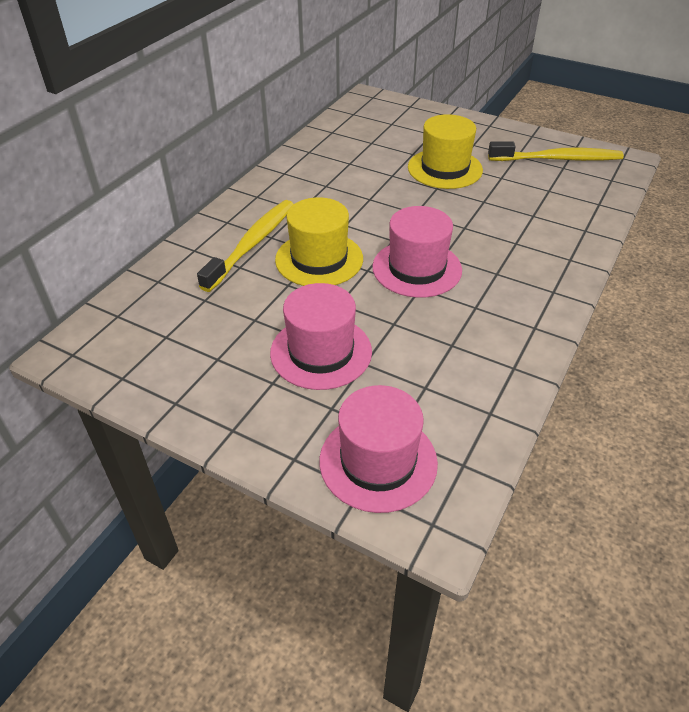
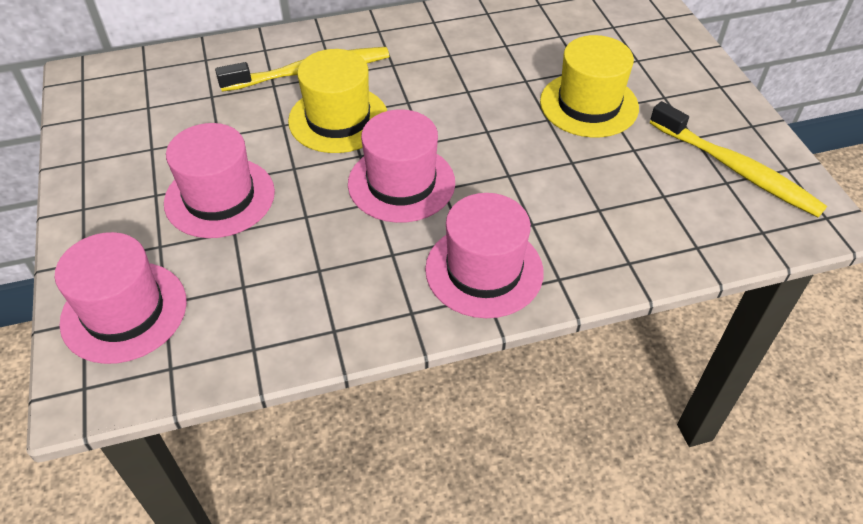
camera: 45 degrees right, 5 degrees up
none -> pink hat [425,193,544,318]

